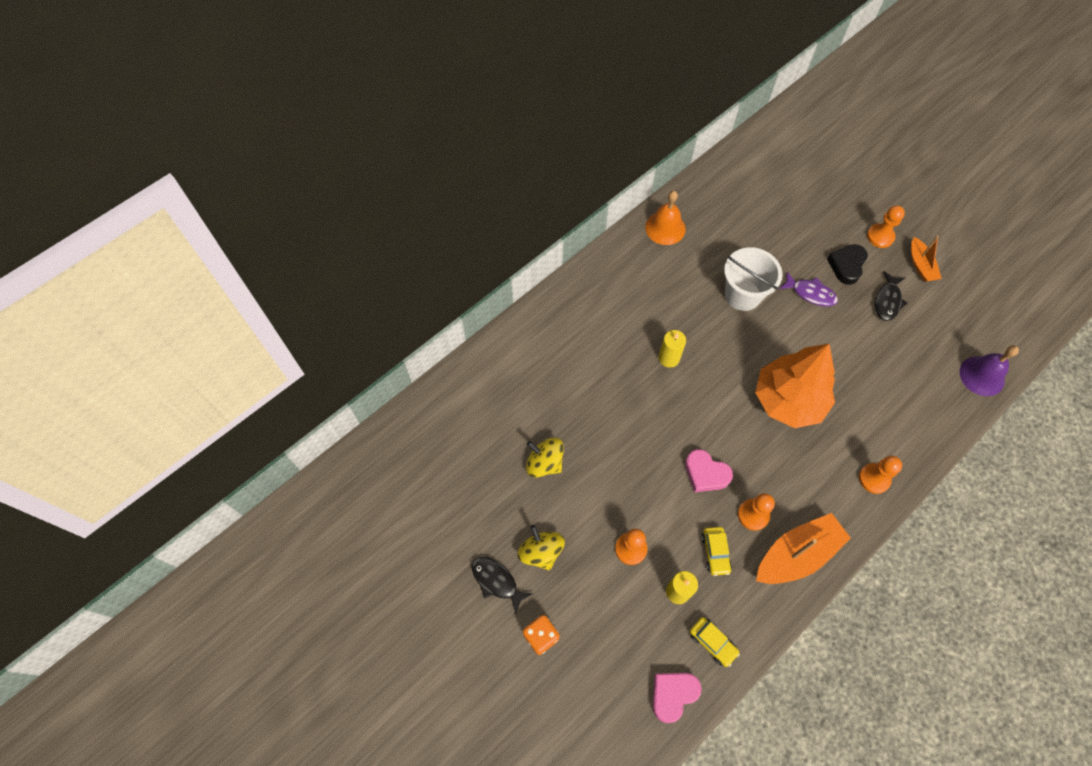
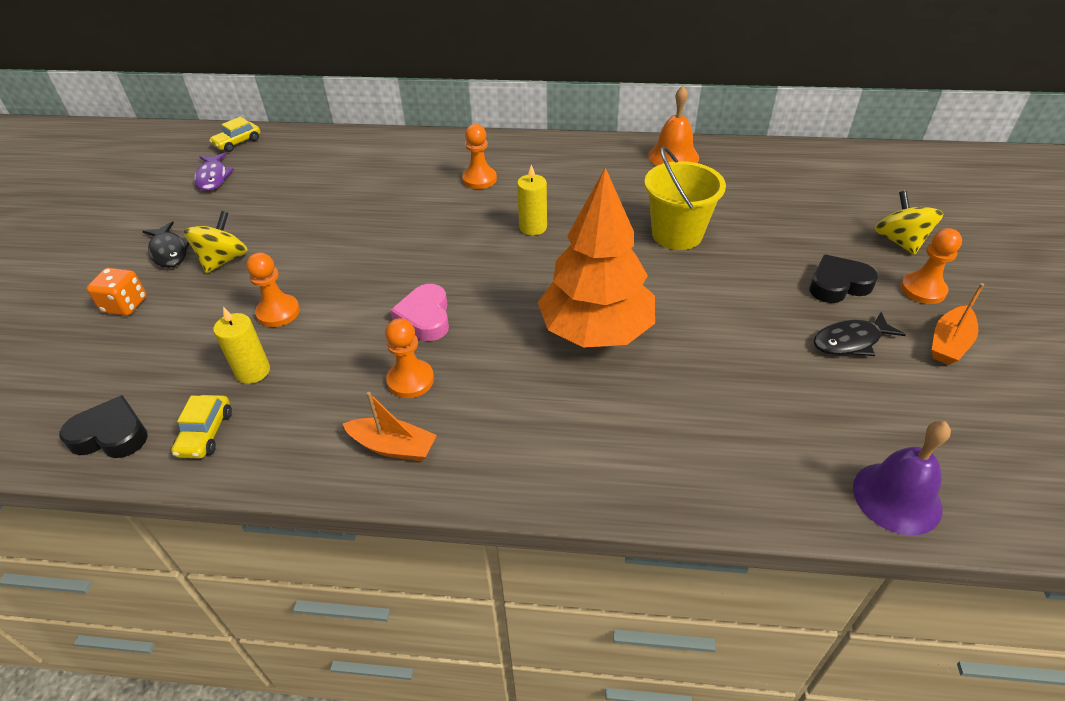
camera: 50 degrees right, 20 degrees down
black fish [472,557,533,614] -> black fish turned 150 degrees clockwise [142,222,189,268]
yellow spinning top [526,437,564,478] -> yellow spinning top moved to [875,191,943,255]
pink heart [653,673,702,723] -> black heart [59,395,148,458]
yellow car [701,527,732,576] -> yellow car moved to [209,117,261,152]
white bucket [724,247,782,311] -> yellow bucket [644,146,726,250]
orange boat [756,513,851,584] -> orange boat [343,392,437,462], size x0.58
purple fish [779,272,838,306] -> purple fish moved to [194,152,234,191]
orange pawn [859,456,902,494] -> orange pawn moved to [462,124,497,189]

